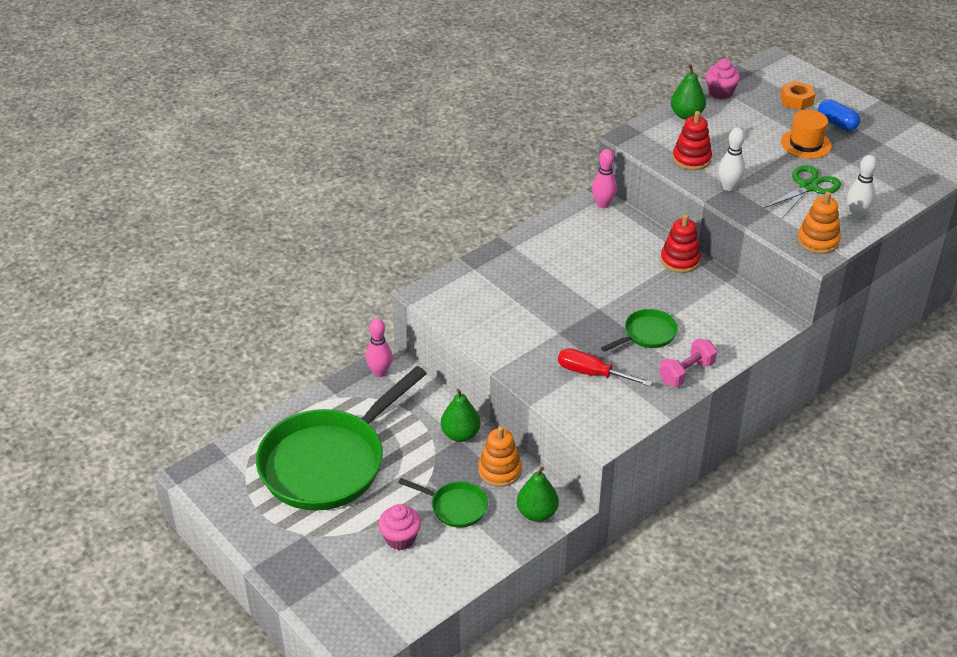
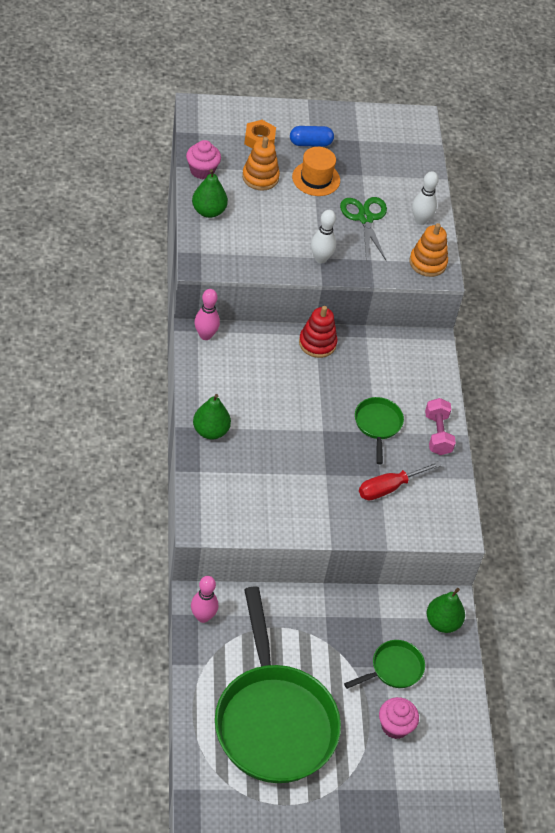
camera: 60 degrees left, 10 degrees up
green pear [441,389,480,442] -> green pear moved to [193,394,231,439]
orange stacking toy [478,426,522,487] -> orange stacking toy moved to [242,137,280,191]
red stacking toy [673,111,712,170] -> none

